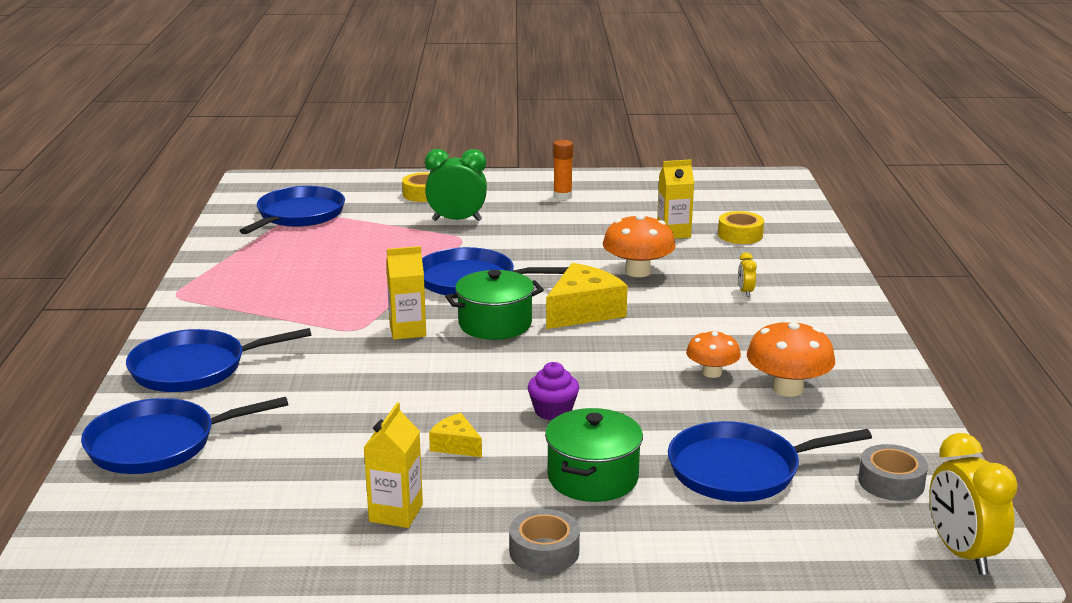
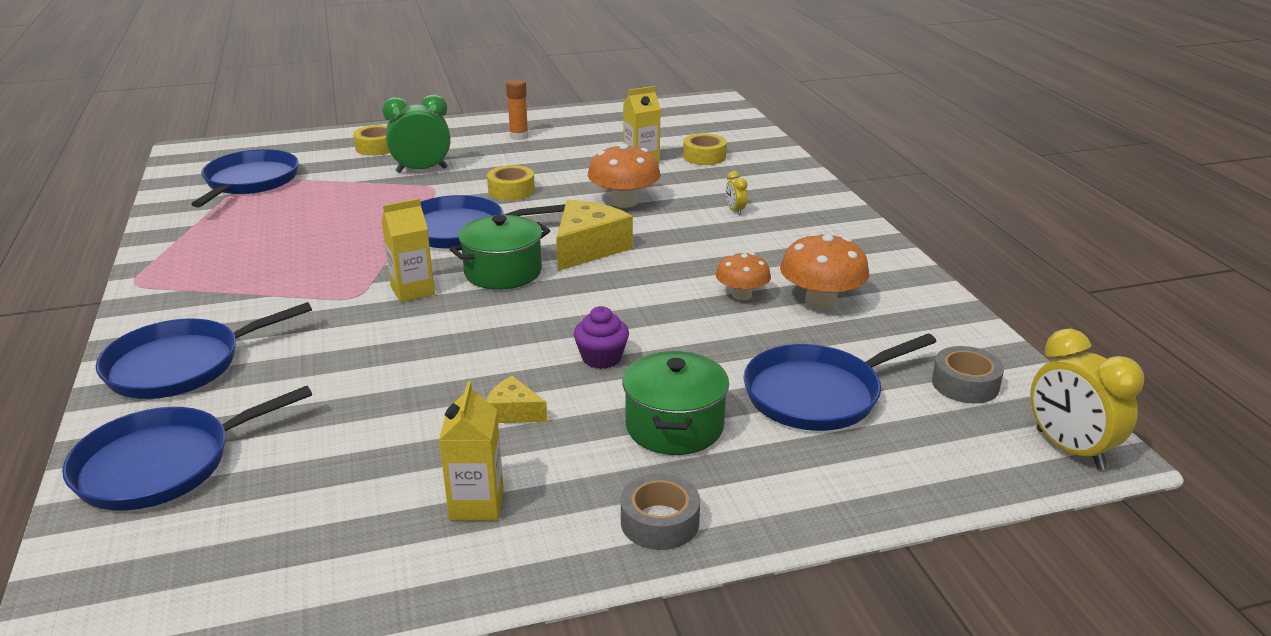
camera: 15 degrees left, 5 degrees up
none -> yellow tape [487,165,535,200]

